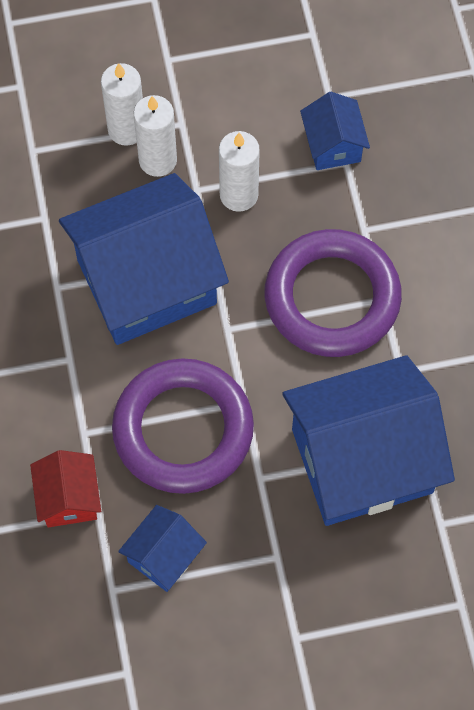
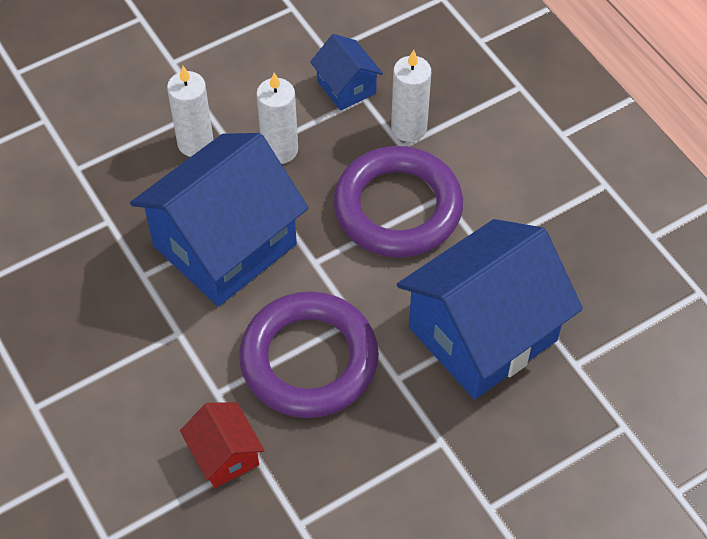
camera: 20 degrees left, 10 degrees down
white candle [101,63,143,146] -> white candle moved to [391,50,431,142]
blue house [118,505,207,592] -> none

